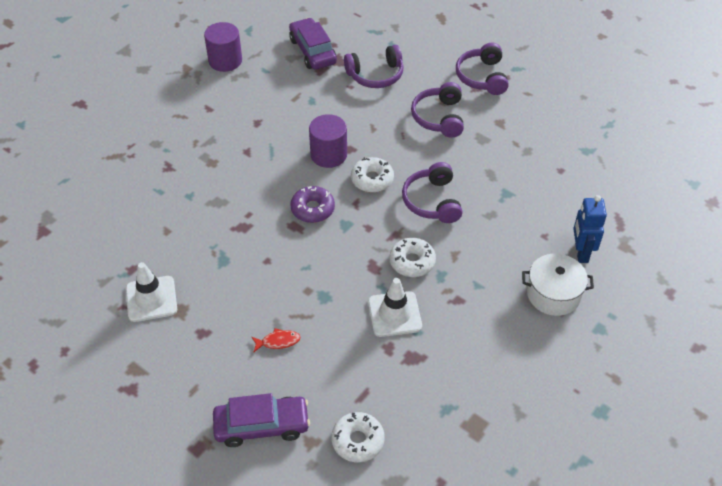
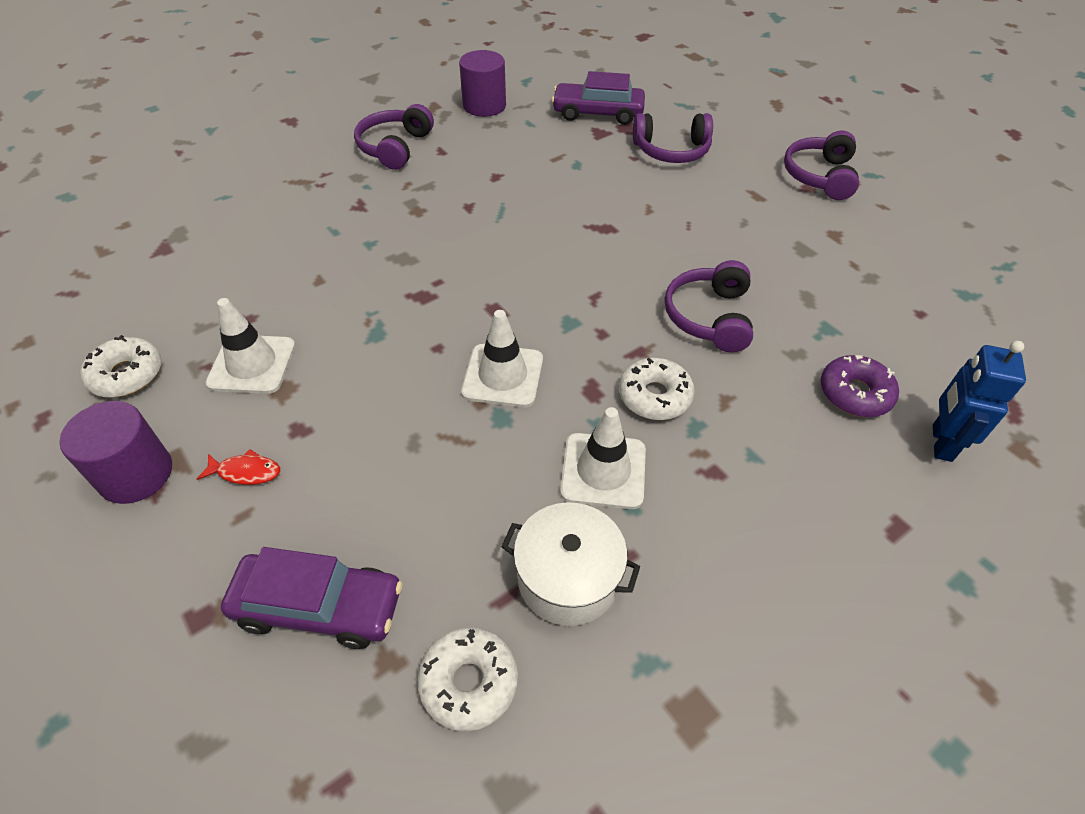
camera: 15 degrees right, 0 degrees up
red fish [252,328,301,352] -> red fish moved to [197,449,280,485]
purple car [289,18,337,70] -> purple car turned 75 degrees counterclockwise [552,71,645,125]
purple donut [290,186,335,223] -> purple donut moved to [820,355,899,417]
purple cylinder [309,114,347,168] -> purple cylinder moved to [59,401,172,504]
white donut [351,157,394,193] -> white donut moved to [80,335,162,398]
purple headphones [411,82,464,138] -> purple headphones moved to [354,104,434,170]
white pot [522,254,594,316] -> white pot moved to [501,502,640,626]
none -> white traffic cone [461,310,543,407]

